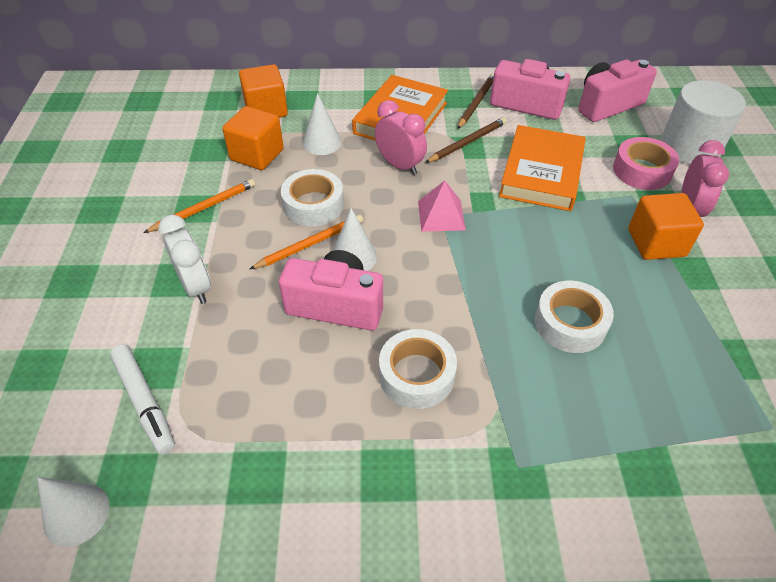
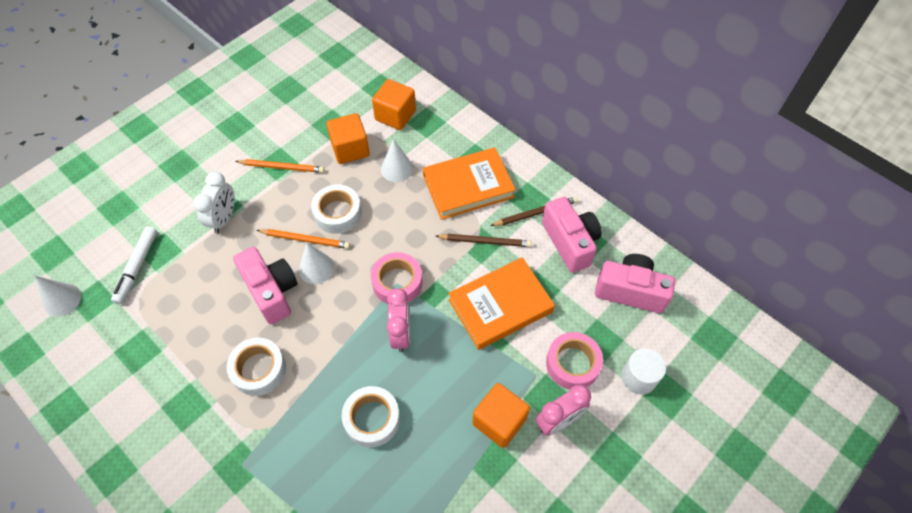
camera: 45 degrees right, 10 degrees up
pink clock [375,100,427,175] -> pink clock moved to [387,288,410,352]
pink pyramid [418,180,466,232] -> pink tape [371,252,423,304]
white cylinder [661,80,746,164] -> white cylinder [621,348,666,395], size x0.62

